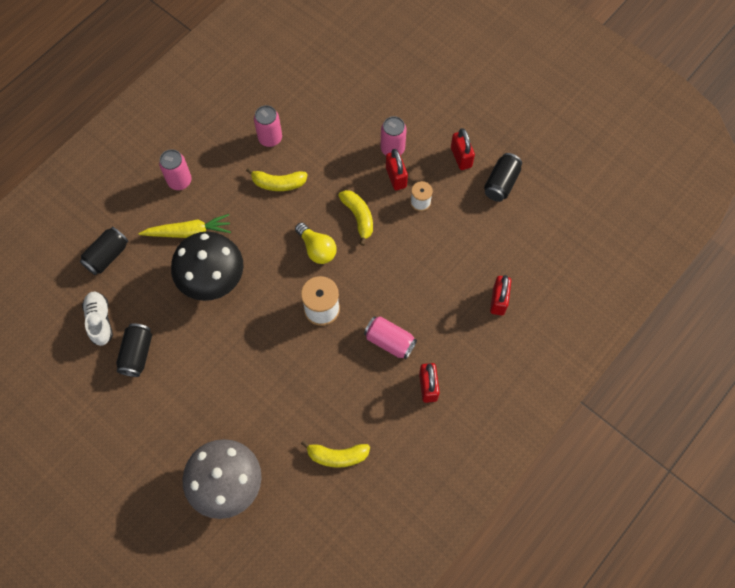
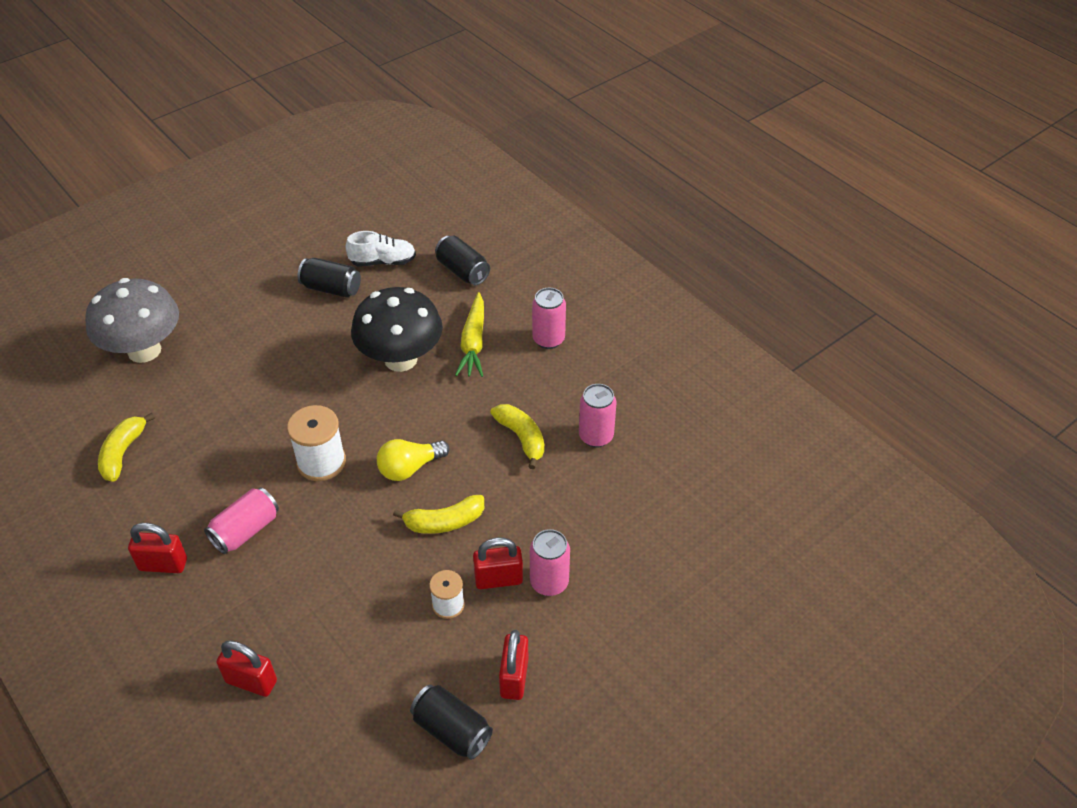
camera: 100 degrees right, 20 degrees down
yellow banana [246,167,308,191] -> yellow banana turned 135 degrees clockwise [490,404,545,469]
red padlock [451,128,475,170] -> red padlock turned 75 degrees counterclockwise [499,630,528,700]

